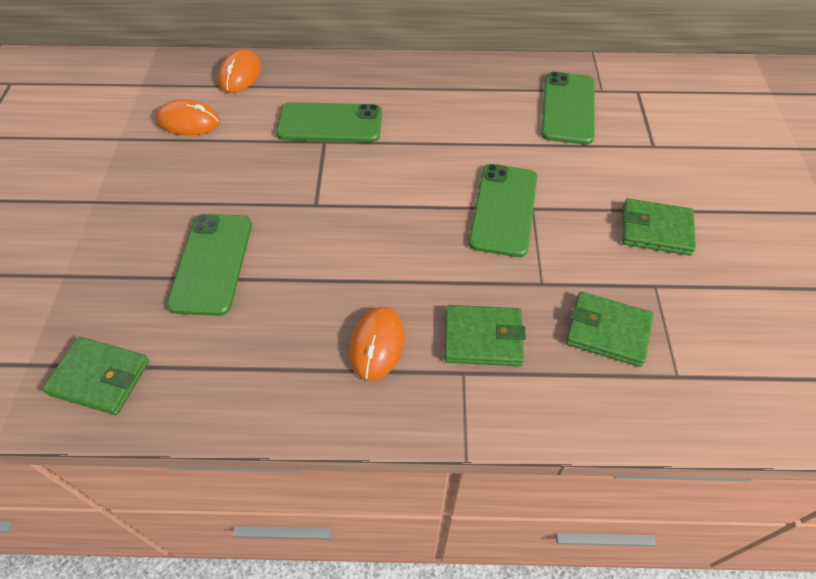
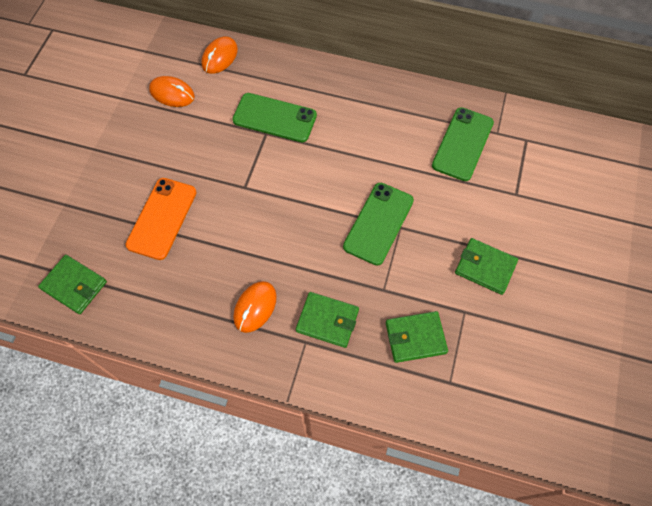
camera: 15 degrees right, 10 degrees up
green phone [167,214,252,316] -> orange phone [125,178,197,260]
green wallet [566,292,653,367] -> green wallet turned 45 degrees counterclockwise [386,311,448,363]

